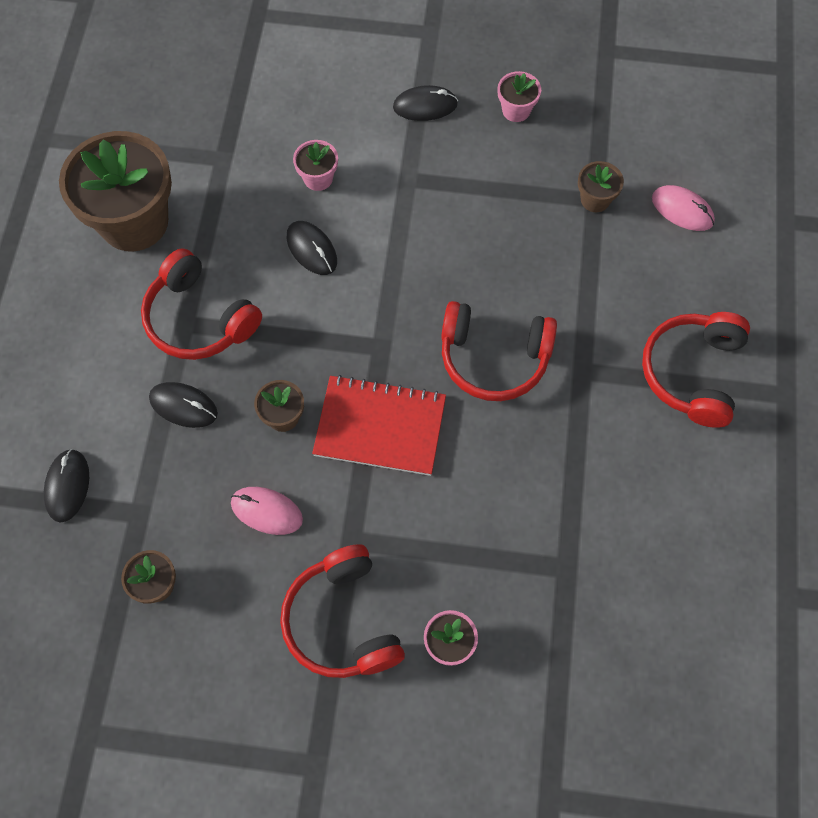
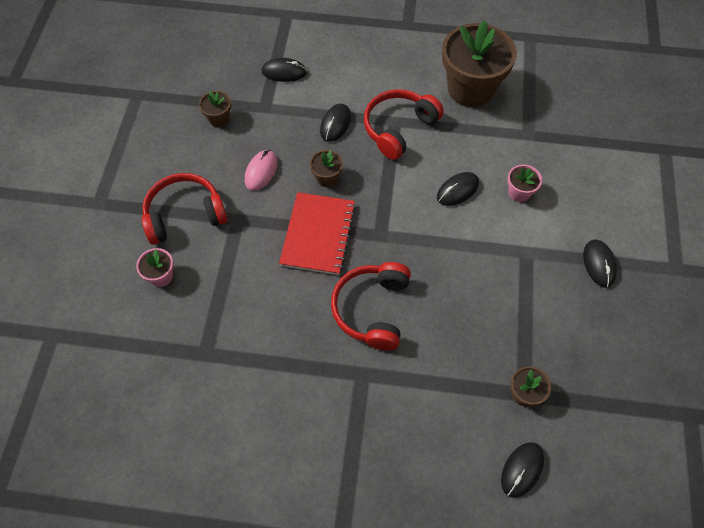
camera: 90 degrees right, 5 degrees down
pink flower pot [498,71,541,122] -> none
red headphones [642,312,750,428] -> none
pink mouse [652,185,715,231] -> black mouse [501,442,544,498]

